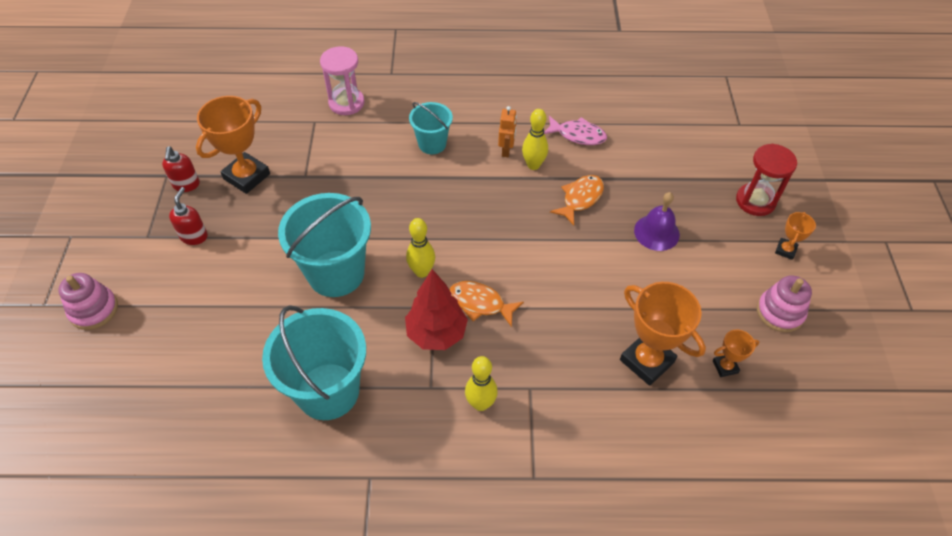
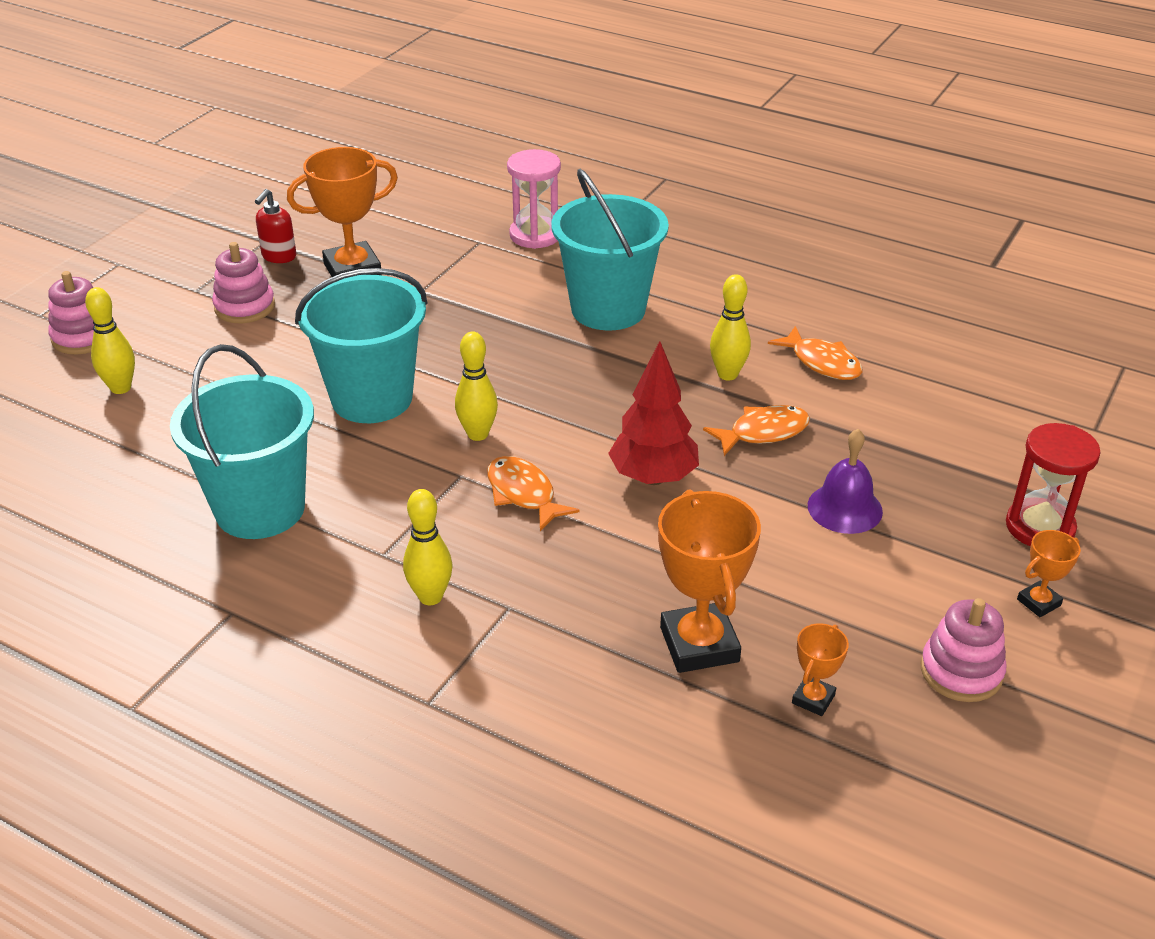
camera: 30 degrees right, 15 degrees down
red soap dispenser [169,187,208,245] -> pink stacking toy [212,242,275,323]
red tree [405,269,468,350] -> red tree moved to [608,341,699,485]
turquoise bucket [409,102,453,154] -> turquoise bucket [551,169,669,331], size x1.78
orange robot [498,106,517,157] -> none
pink fish [544,116,607,145] -> orange fish [768,326,862,380]
orange trophy [713,329,759,377] -> orange trophy turned 75 degrees counterclockwise [792,623,849,716]
none -> yellow bowling pin [85,287,135,394]

